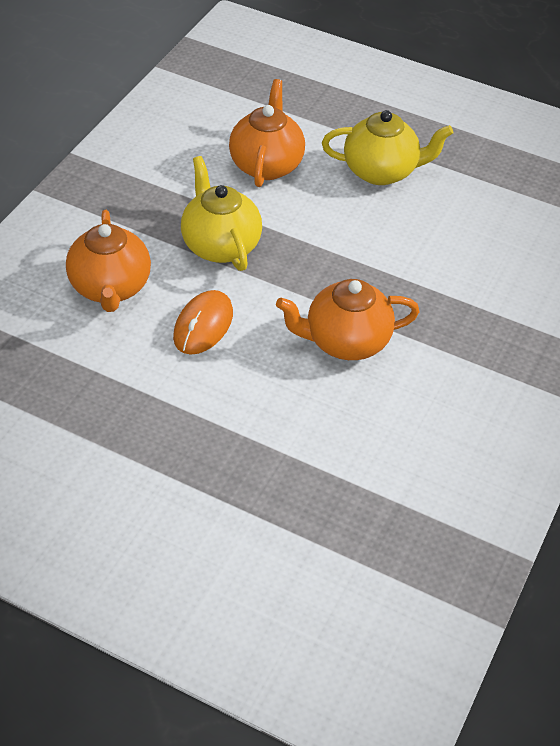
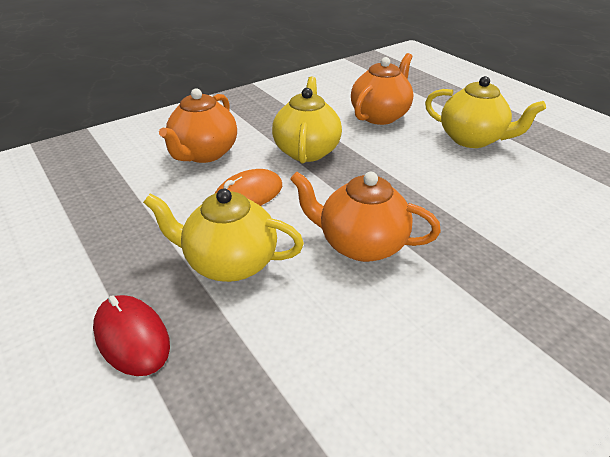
camera: 30 degrees right, 10 degrees down
none -> red mouse [93,295,170,376]
none -> yellow teapot [143,188,304,282]

